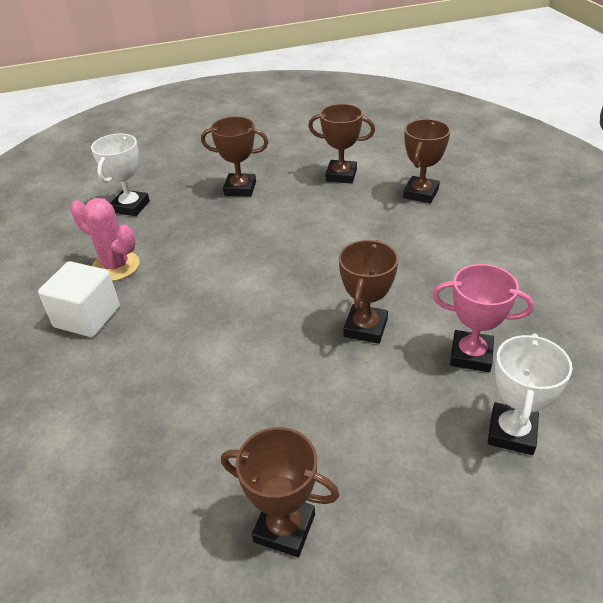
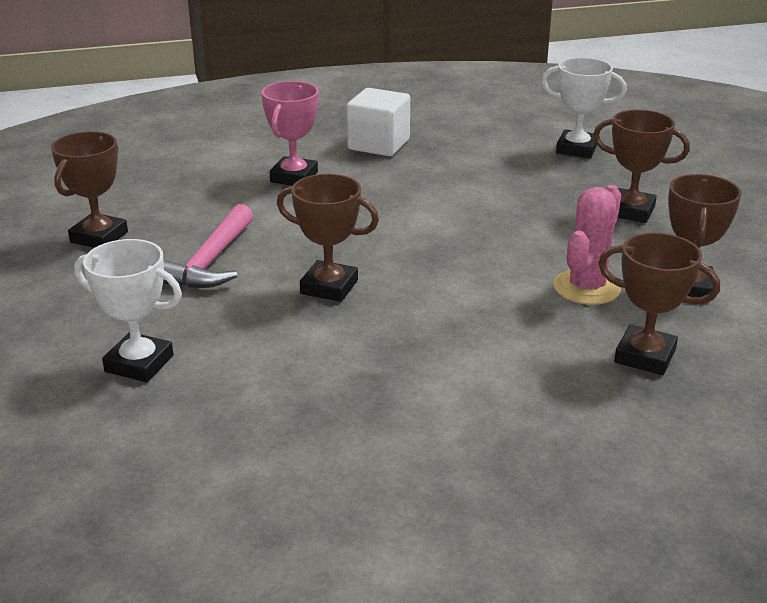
camera: 90 degrees right, 10 degrees down
pink cactus [71,198,140,281] -> pink cactus moved to [553,185,621,305]
brown trophy [201,116,268,197] -> brown trophy turned 75 degrees counterclockwise [593,110,690,223]
pink trophy [432,264,534,372] -> pink trophy moved to [261,81,319,186]
none -> pink hammer [163,204,253,288]

